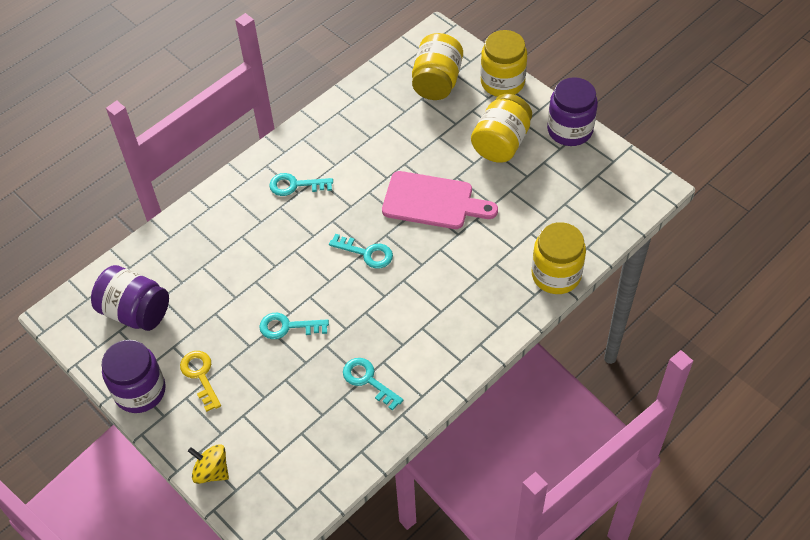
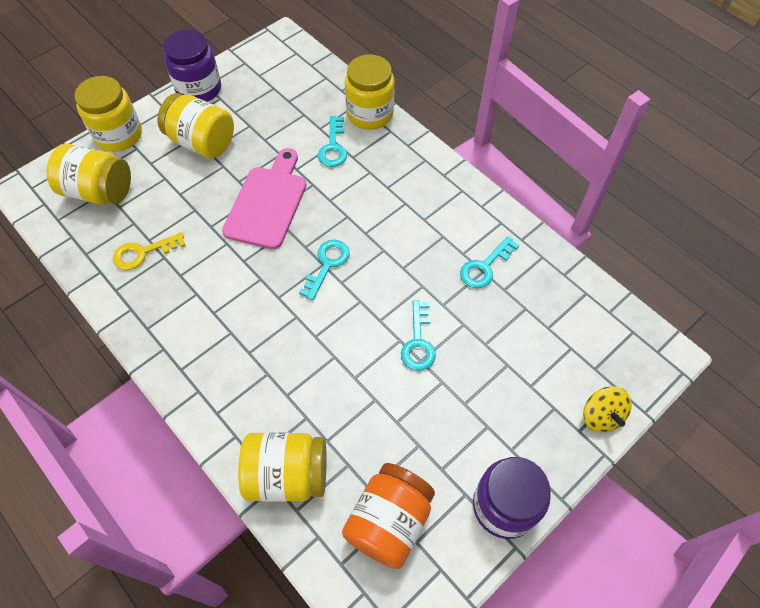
camera: 90 degrees left, 5 degrees up
purple jar [91,265,169,331] -> orange jar [342,463,435,569]
yellow key [180,351,221,412] -> yellow key moved to [113,232,186,270]
yellow spinning top [188,444,229,484] -> yellow spinning top turned 45 degrees counterclockwise [583,386,632,433]
turquoise key [269,173,333,196] -> turquoise key moved to [318,116,347,167]
none -> yellow jar [238,432,327,502]

